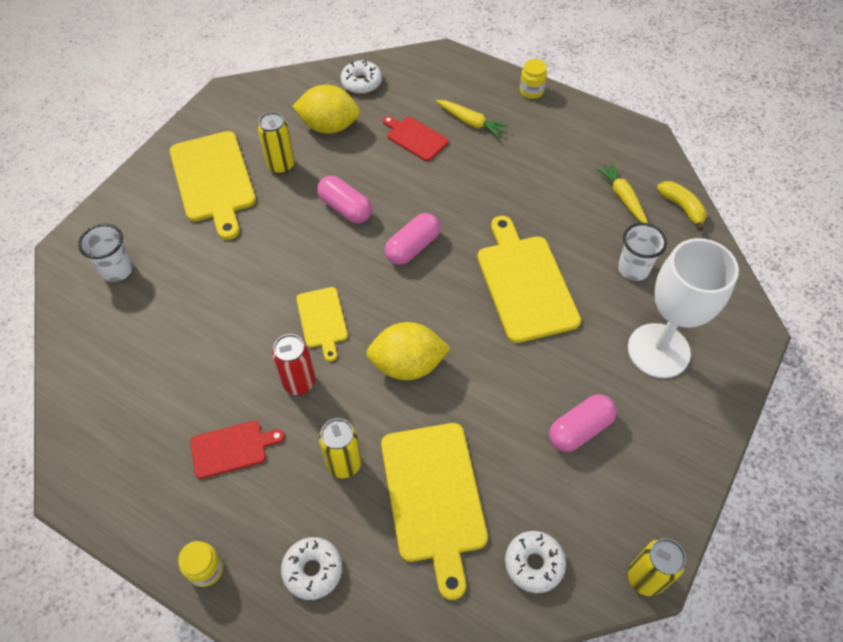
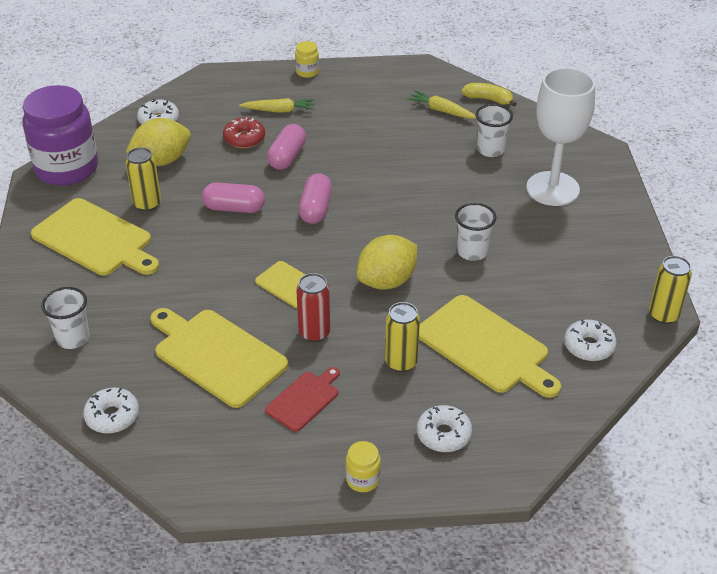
camera: 35 degrees left, 15 degrees down
red cutting board [383,116,449,161] -> red donut [223,117,265,149]
yellow cutting board [477,216,581,343] -> yellow cutting board moved to [150,308,288,408]
pink capsule [549,394,617,452] -> pink capsule moved to [267,124,306,170]
none -> purple jar [22,85,98,186]
none -> white donut [83,388,139,434]
none -> white cup [455,203,496,261]

